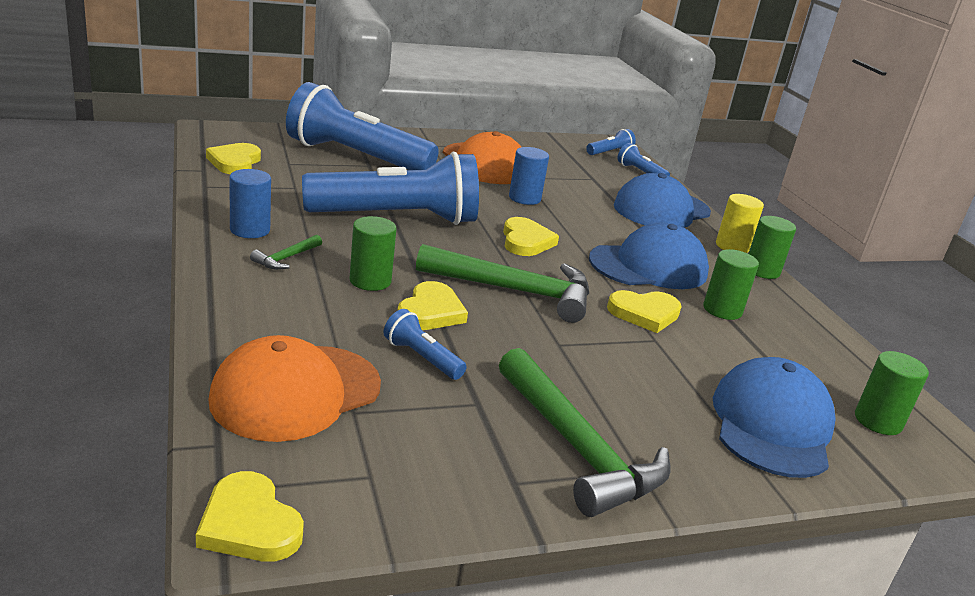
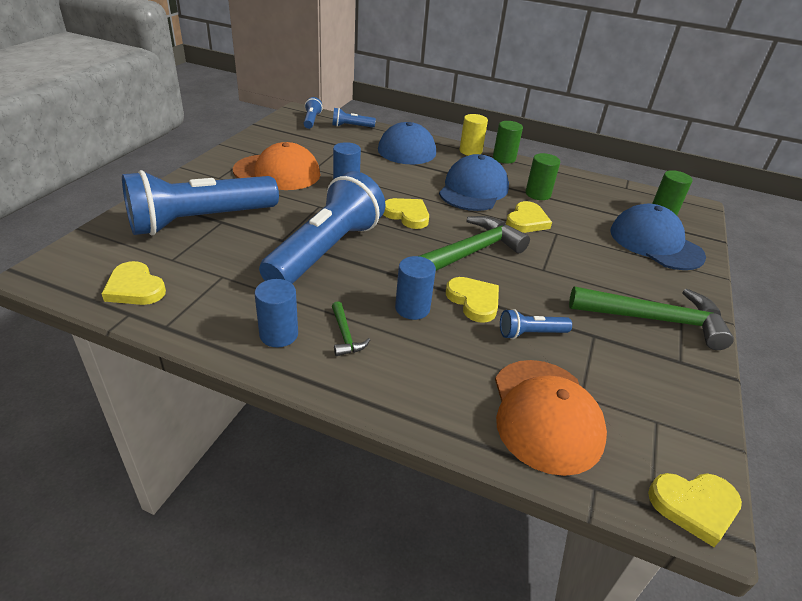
camera: 50 degrees left, 10 degrees up
green cylinder [349,216,396,291] -> blue cylinder [395,256,436,320]

